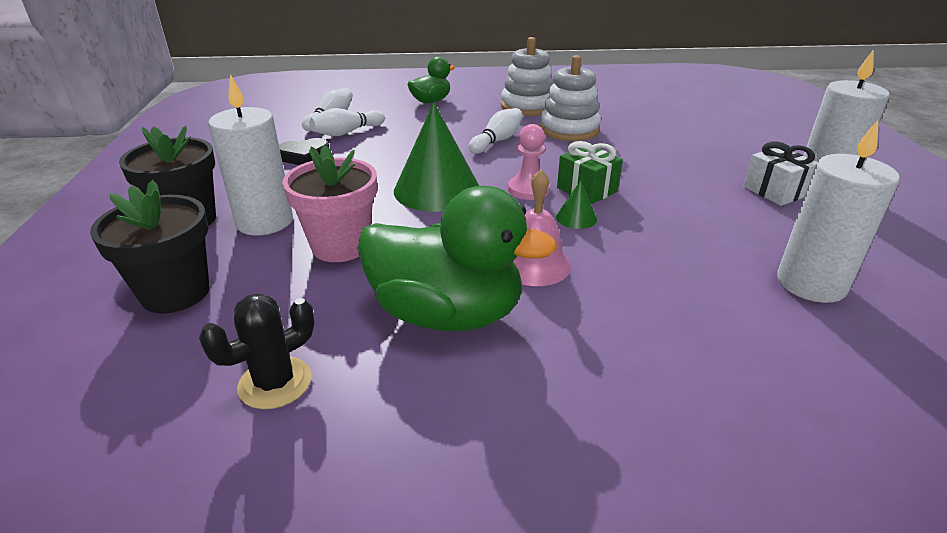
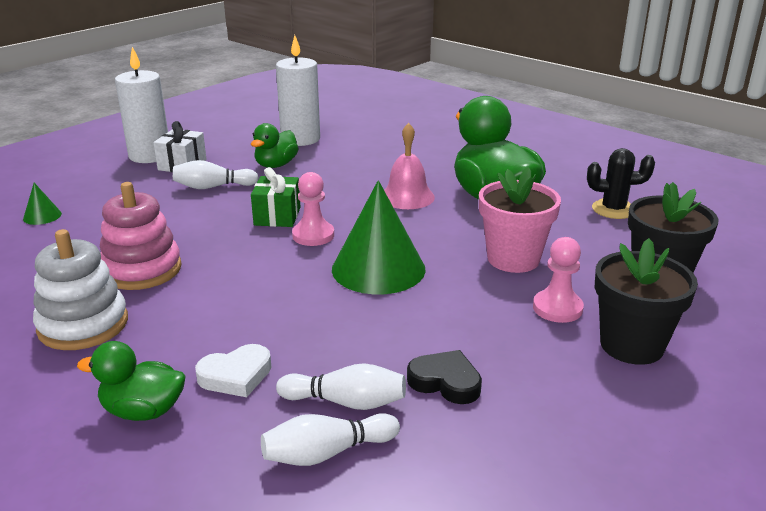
camera: 135 degrees left, 5 degrees down
white candle [208,74,293,235] -> pink pawn [533,237,584,323]
white bowling pin [469,108,523,154] -> white bowling pin moved to [173,160,259,189]
white stacking toy [540,55,601,141] -> pink stacking toy [100,182,182,290]
green cone [556,180,597,229] -> green cone moved to [23,183,62,225]
none -> white heart [195,344,271,397]
none -> green duck [251,123,299,168]

